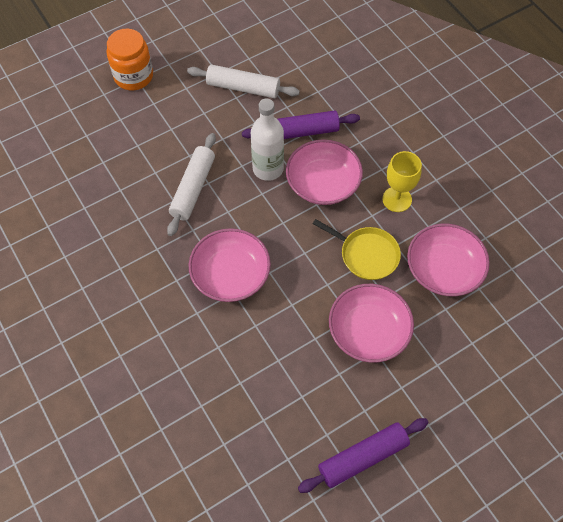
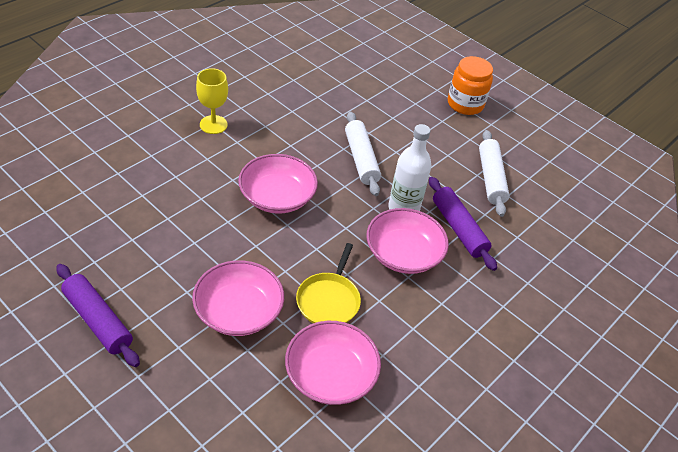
camera: 70 degrees right, 15 degrees down
white rolling pin [167,133,216,236] -> white rolling pin turned 75 degrees clockwise [345,112,381,196]
yellow goblet [383,151,422,212] -> yellow goblet moved to [196,68,228,134]

